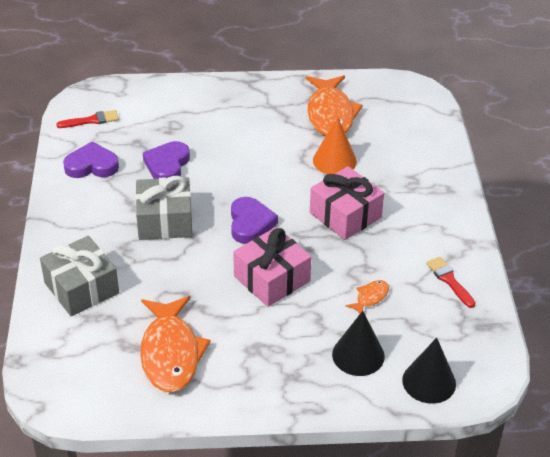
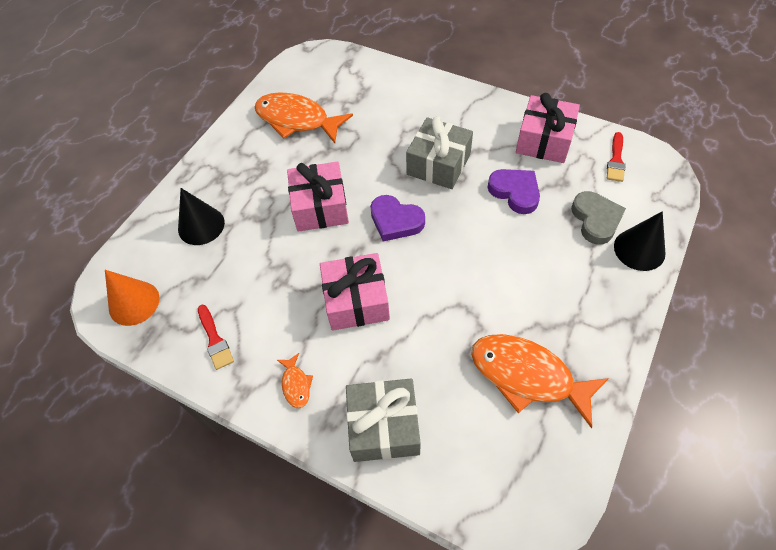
camera: 125 degrees right, 15 degrees up
grey gift [40,236,119,316] -> grey gift moved to [346,379,421,462]
purple heart [63,141,119,178] -> pink gift [516,93,580,163]
orange cone [313,117,357,174] -> orange cone moved to [105,270,159,326]
orange fish [345,280,389,314] -> orange fish moved to [277,353,313,408]
black cone [402,338,456,404] -> black cone moved to [614,211,665,271]
red brush [426,257,475,308] -> red brush turned 60 degrees clockwise [198,305,234,370]
none -> grey heart [571,191,626,245]

